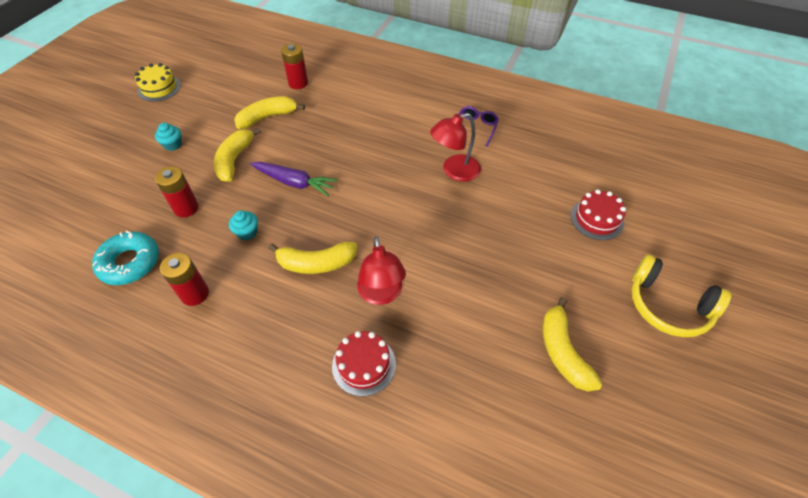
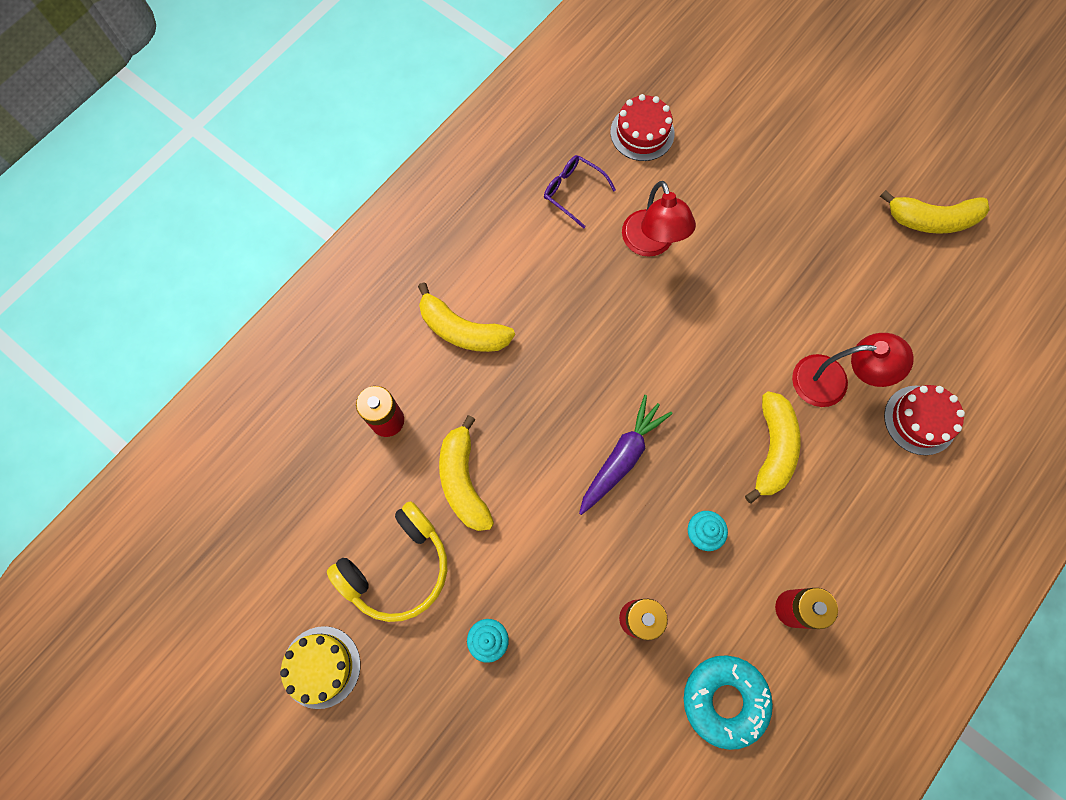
camera: 75 degrees left, 20 degrees up
yellow banana [214,127,261,182] -> yellow banana moved to [418,282,515,352]
red cake [570,190,626,240] -> red cake moved to [610,94,675,161]
yellow headphones [632,254,731,337] -> yellow headphones moved to [327,501,447,622]

